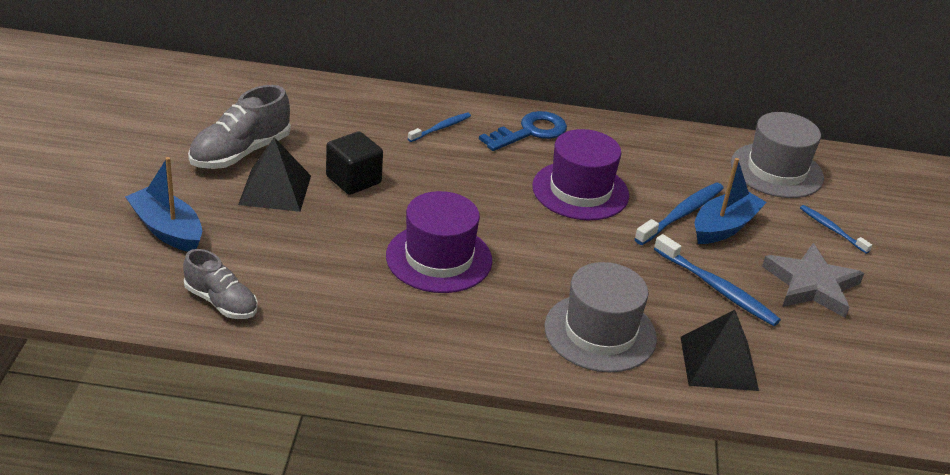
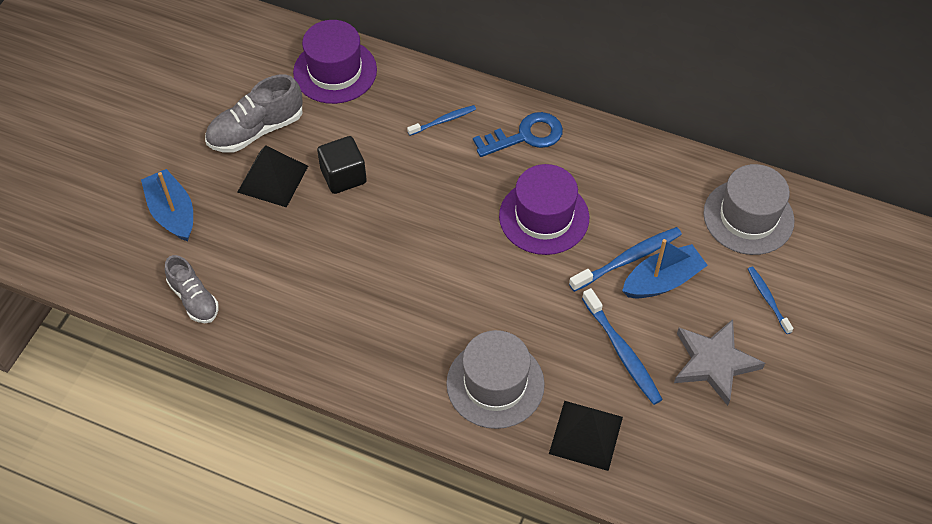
camera: 20 degrees right, 20 degrees up
purple hat [386,191,492,293] -> purple hat moved to [293,20,377,104]

